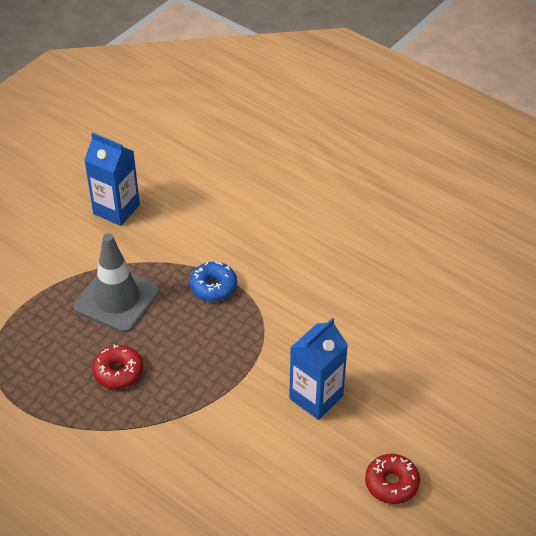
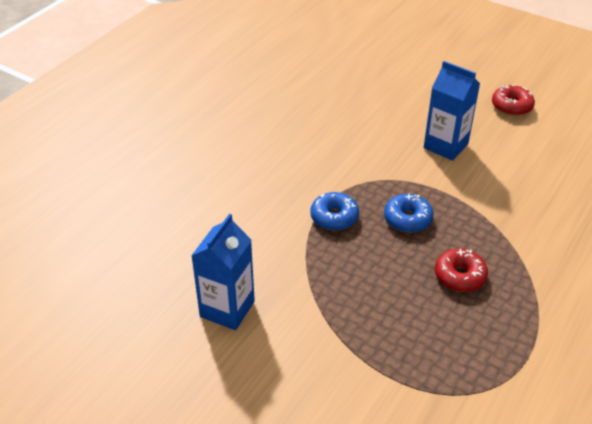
camera: 95 degrees left, 5 degrees down
grey traffic cone [74,233,160,333] -> none
none -> blue donut [384,194,433,233]

